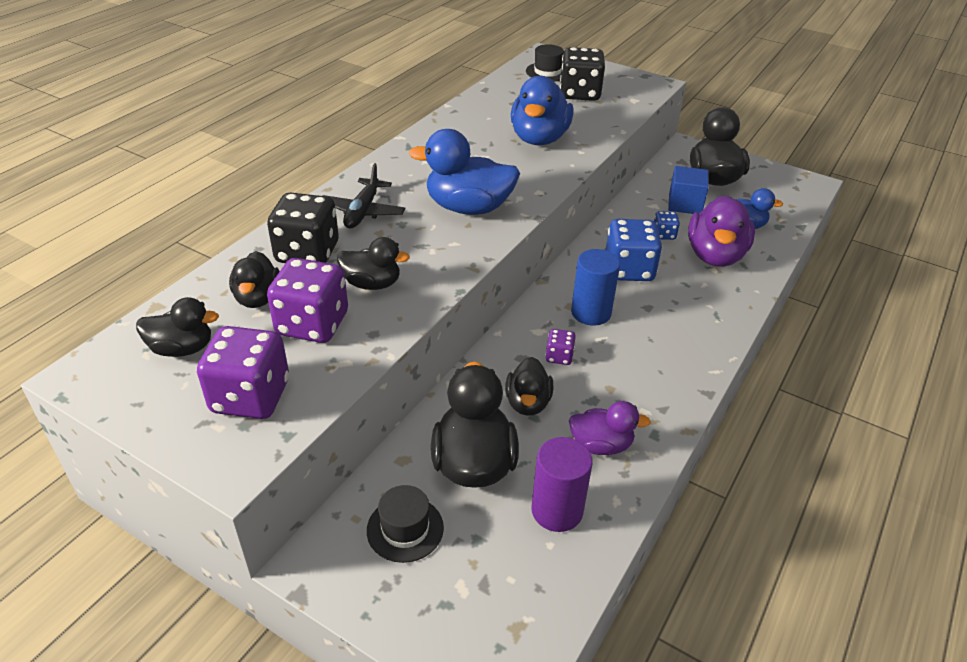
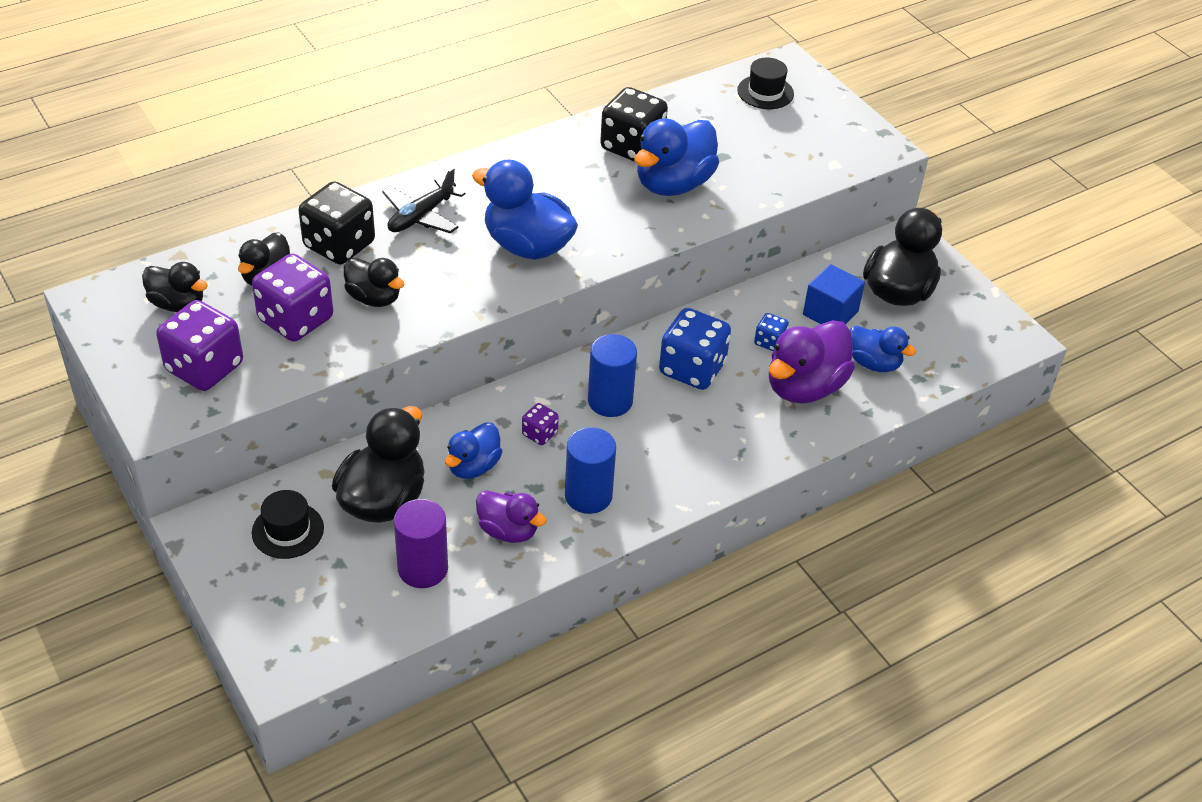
camera: 25 degrees right, 5 degrees up
black duck [505,357,553,416] -> blue duck [445,422,503,479]
black dice [560,47,605,101] -> black dice moved to [600,87,668,162]
none -> blue cylinder [565,427,616,514]

